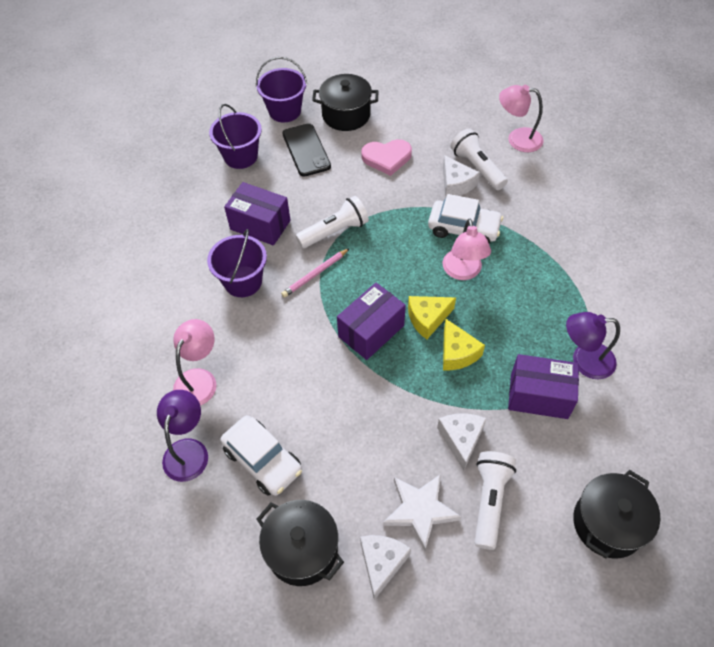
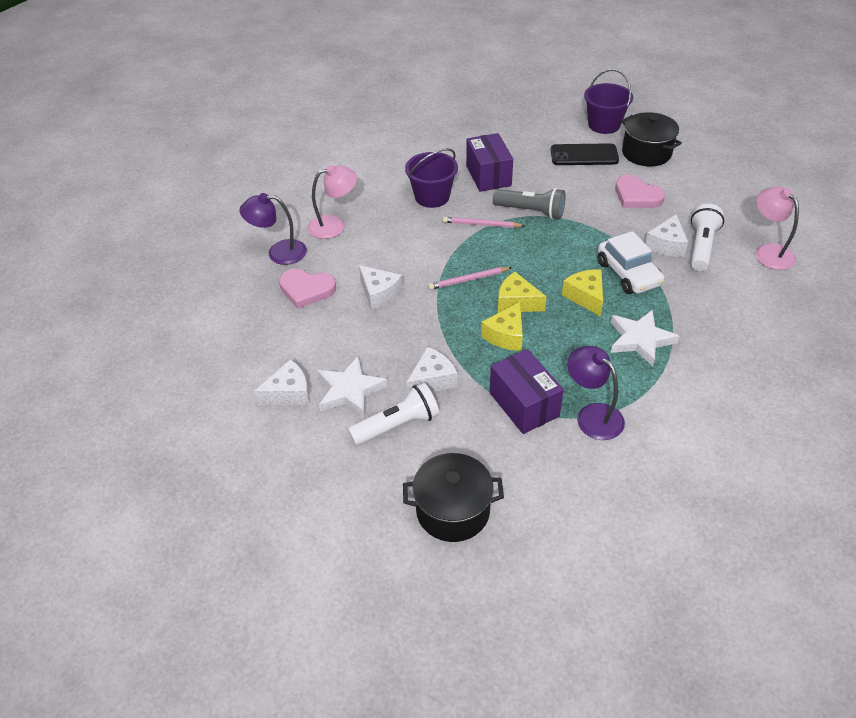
camera: 50 degrees right, 10 degrees down
purple lamp [157,390,208,482] -> purple lamp turned 150 degrees counterclockwise [240,193,307,265]
purple bucket [209,104,262,169] -> none
white car [221,415,302,496] -> pink heart [279,269,336,309]
black pot [256,500,344,586] -> none
black phone [282,123,331,177] -> black phone turned 60 degrees clockwise [551,143,619,165]
white flashlight [296,196,369,248] -> grey flashlight [493,188,565,219]
purple box [337,283,406,360] -> pink pencil [428,267,512,290]
pink lamp [443,218,491,280] -> yellow cheese [562,269,603,316]
none -> white cheese [359,265,403,310]
none -> white star [611,310,680,366]

